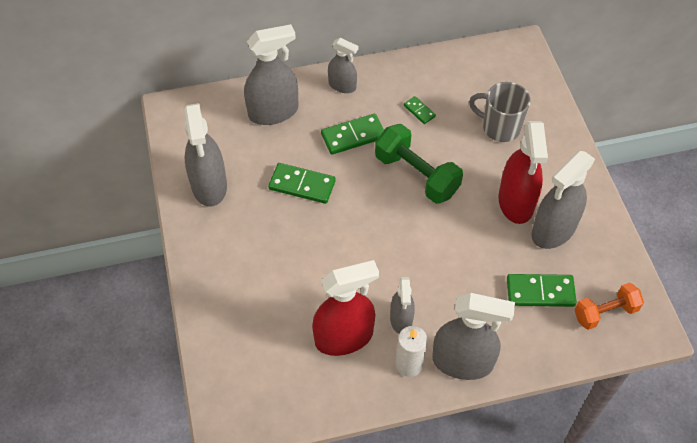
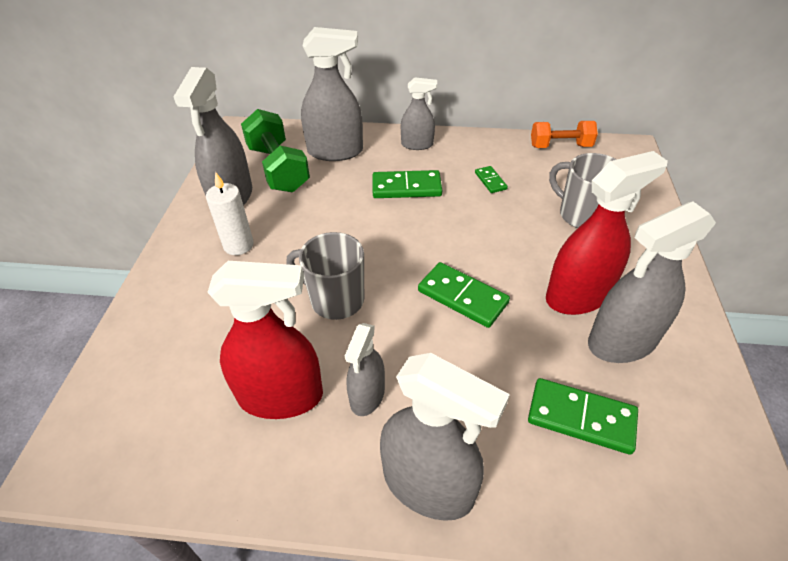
camera: 20 degrees right, 10 degrees down
green domino [268,163,336,204] -> green domino moved to [418,262,510,328]
grey spray bottle [328,38,358,93] -> grey spray bottle turned 45 degrees counterclockwise [401,77,437,150]
green dumbbell [375,124,463,204] -> green dumbbell moved to [241,109,310,193]
white candle [396,326,427,377] -> white candle moved to [206,172,254,255]
red spray bottle [498,121,548,224] -> red spray bottle turned 135 degrees counterclockwise [546,151,668,315]
orange dumbbell [574,283,644,330] -> orange dumbbell moved to [531,121,598,148]
none -> grey mug [286,232,364,320]

